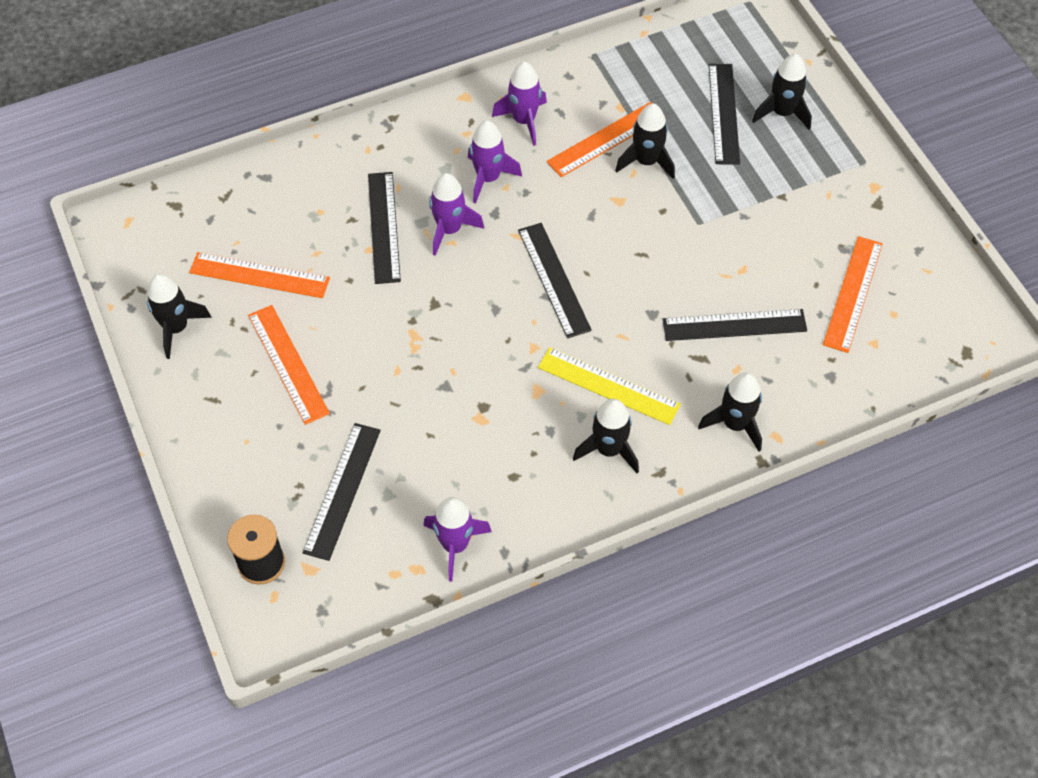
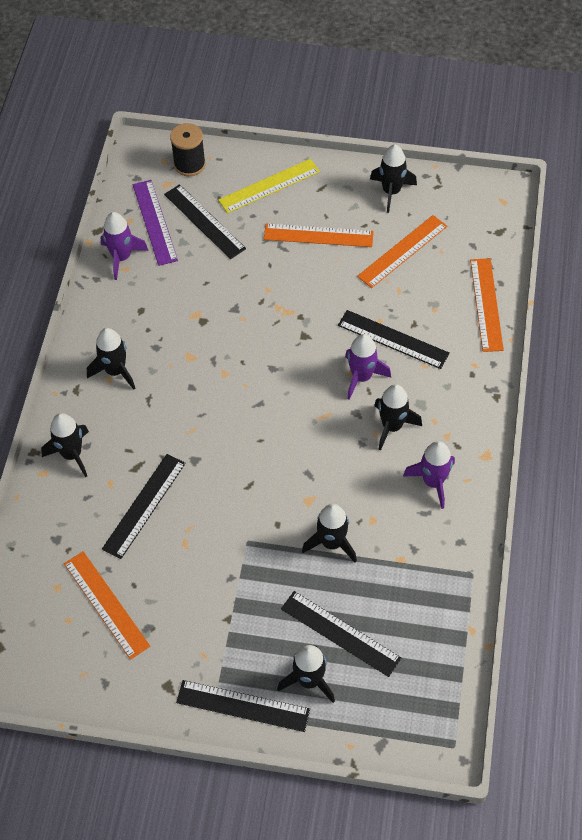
camera: 125 degrees right, 0 degrees up
purple rocket [468,120,522,204] -> black rocket [374,384,422,451]
black ruler [518,223,592,338] -> black ruler moved to [176,680,310,732]
yellow ruler [538,347,681,425] -> yellow ruler moved to [218,159,320,214]
orange ruler [547,102,652,177] -> orange ruler moved to [470,258,504,352]
none -> purple ruler [133,180,178,266]

